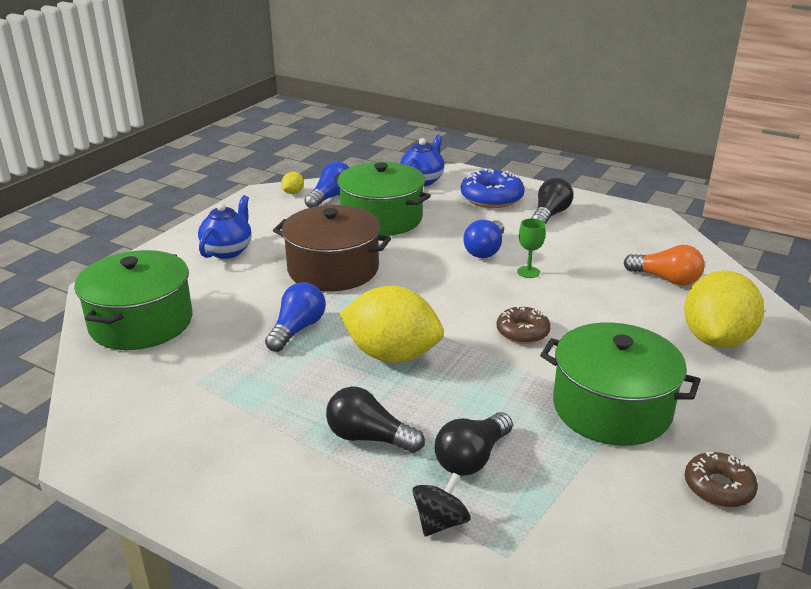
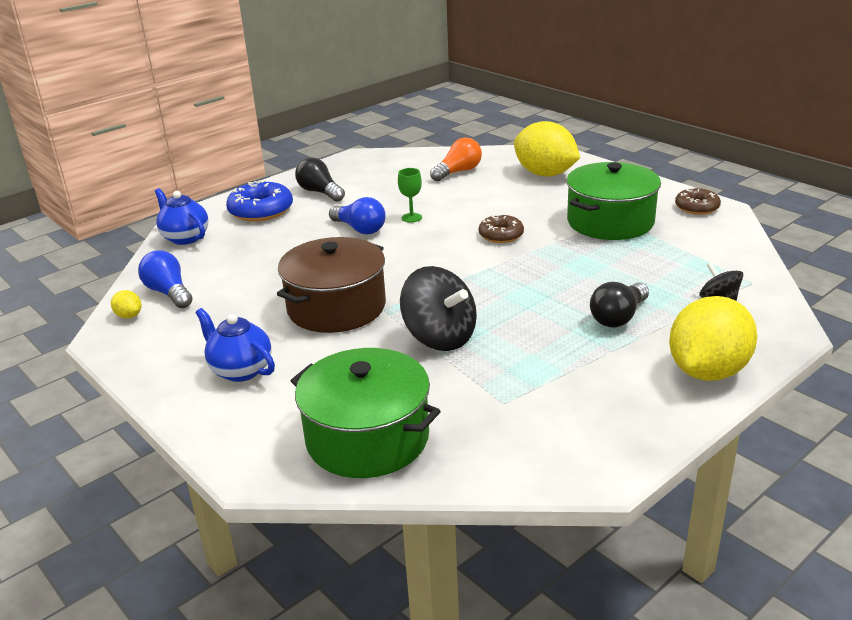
camera: 70 degrees left, 0 degrees up
blue light bulb [265,282,326,352] -> black spinning top [400,266,477,351]
green pot [334,162,431,236] -> none
yellow lemon [339,286,444,363] -> yellow lemon moved to [669,296,757,381]
black light bulb [435,412,513,476] -> none

